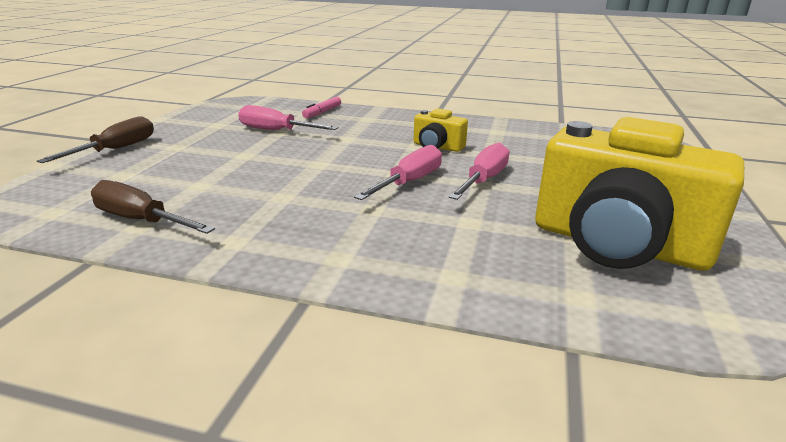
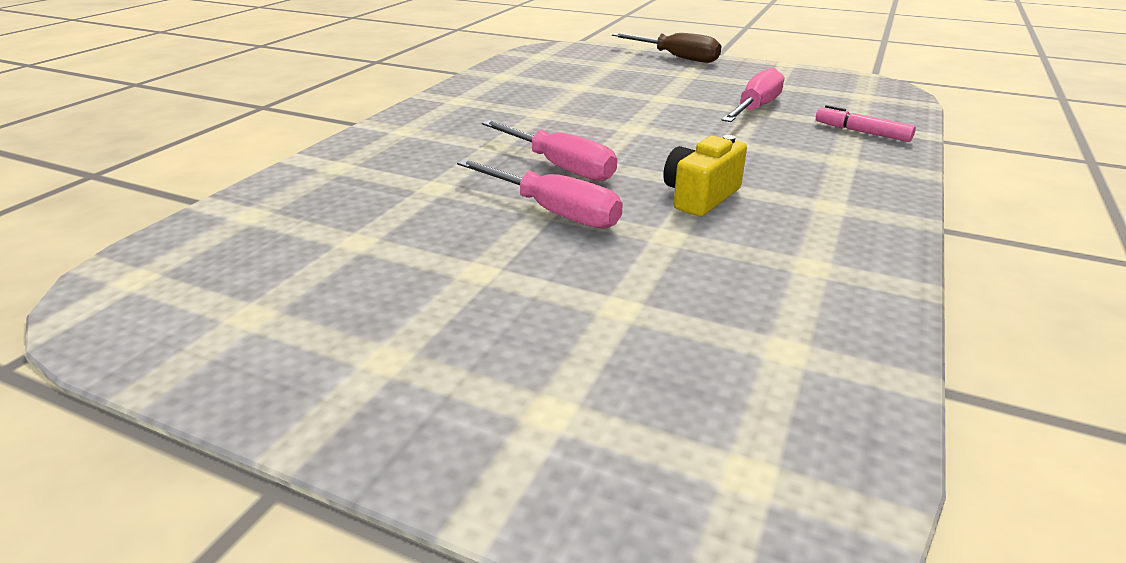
camera: 100 degrees right, 5 degrees up
brown screwdriver [91,180,215,234] -> none
yellow camera [535,117,744,271] -> none

